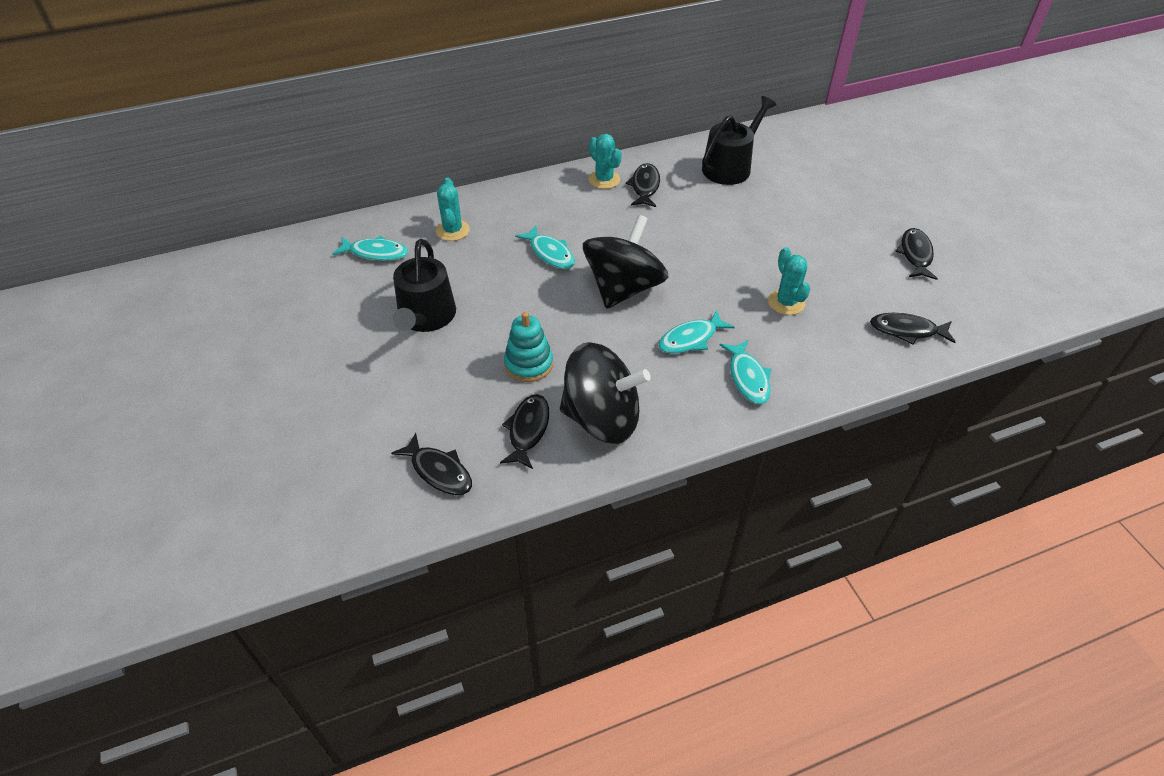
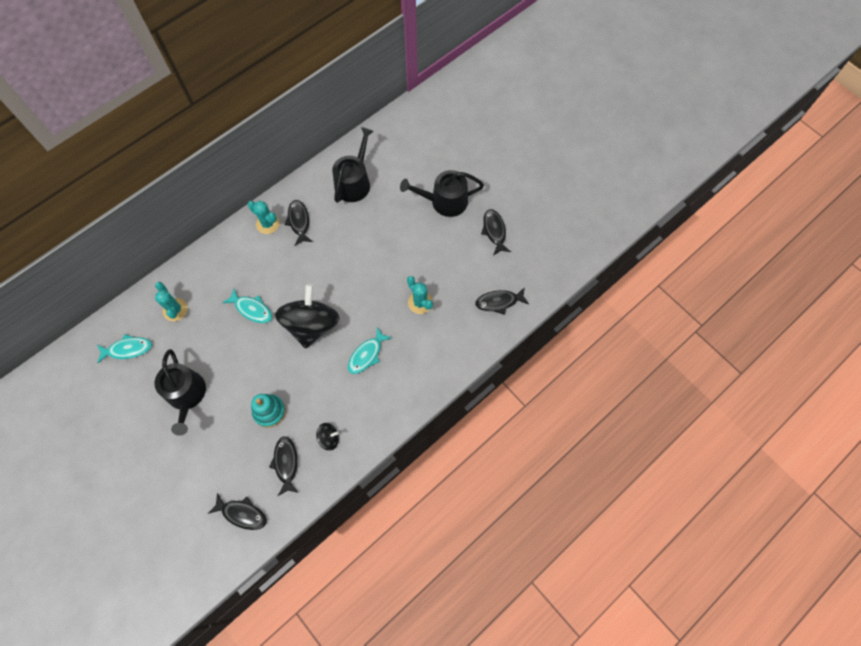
camera: 20 degrees left, 20 degrees up
black spinning top [560,342,650,444] -> black spinning top [316,423,339,451], size x0.43
turquoise fish [720,340,771,404] -> none
none -> black watering can [400,170,484,217]

